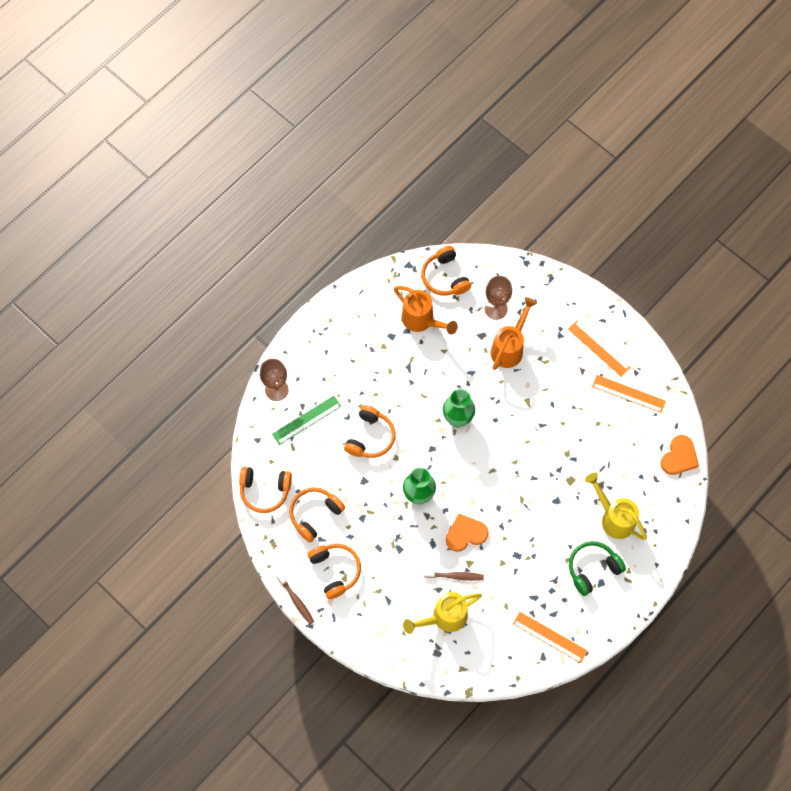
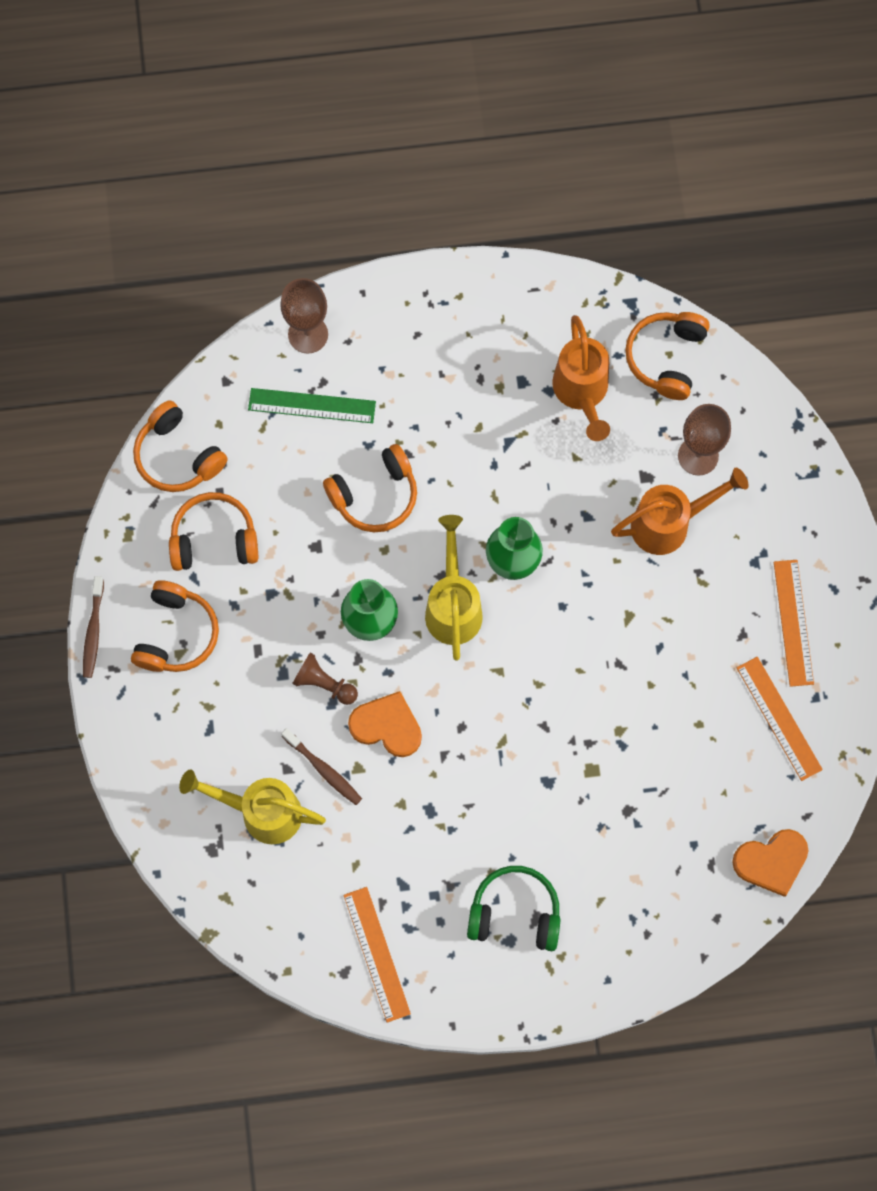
camera: 40 degrees right, 5 degrees up
yellow watering can [585,472,647,540] -> yellow watering can moved to [425,515,483,661]
none -> brown pawn [292,653,358,705]

